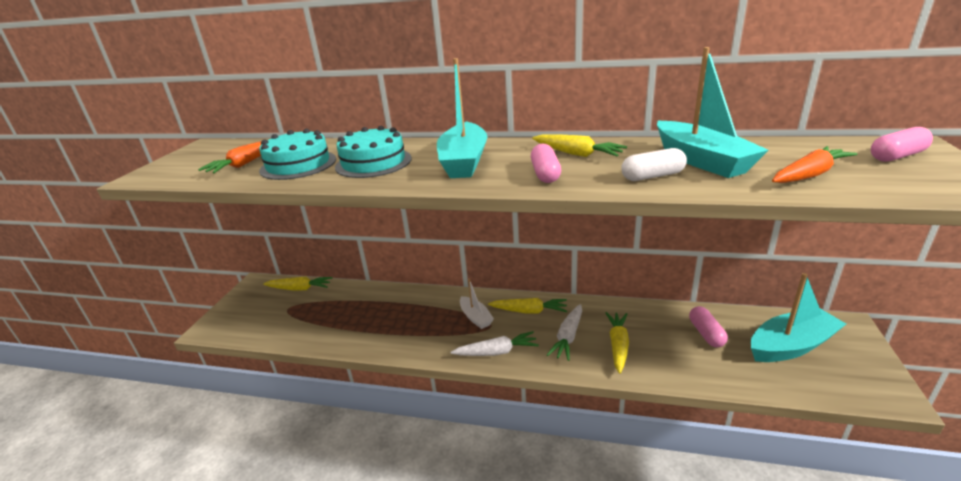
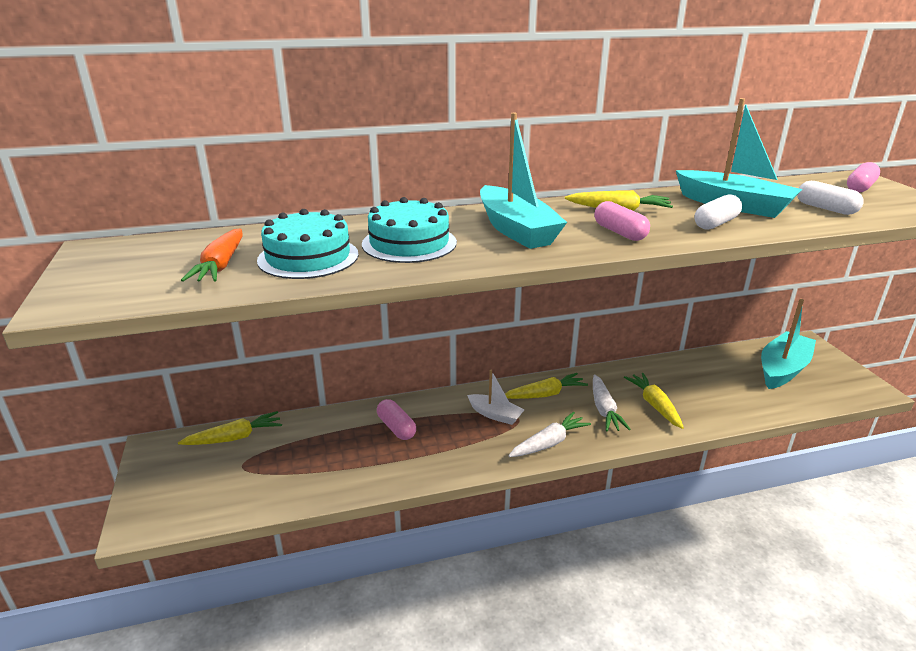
camera: 30 degrees left, 0 degrees up
pink capsule [689,306,728,347] -> pink capsule moved to [377,399,416,440]
orange carrot [772,146,857,183] -> white capsule [797,181,864,215]

